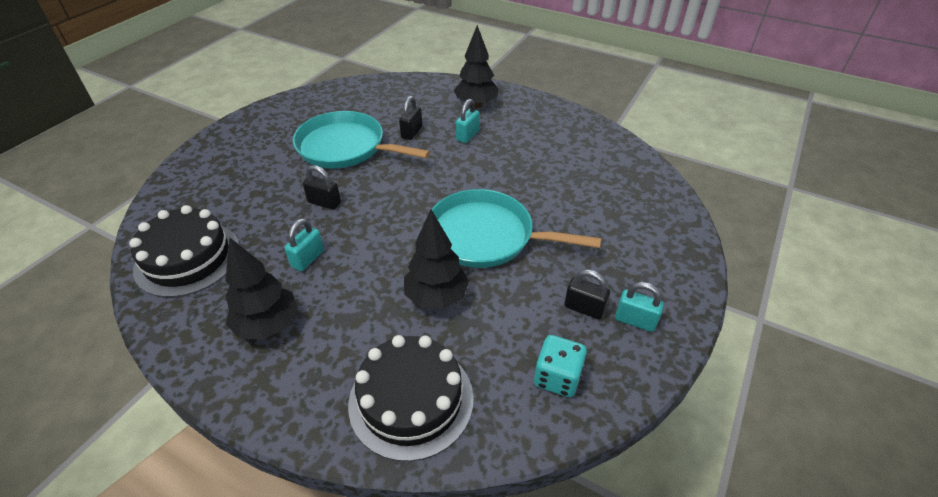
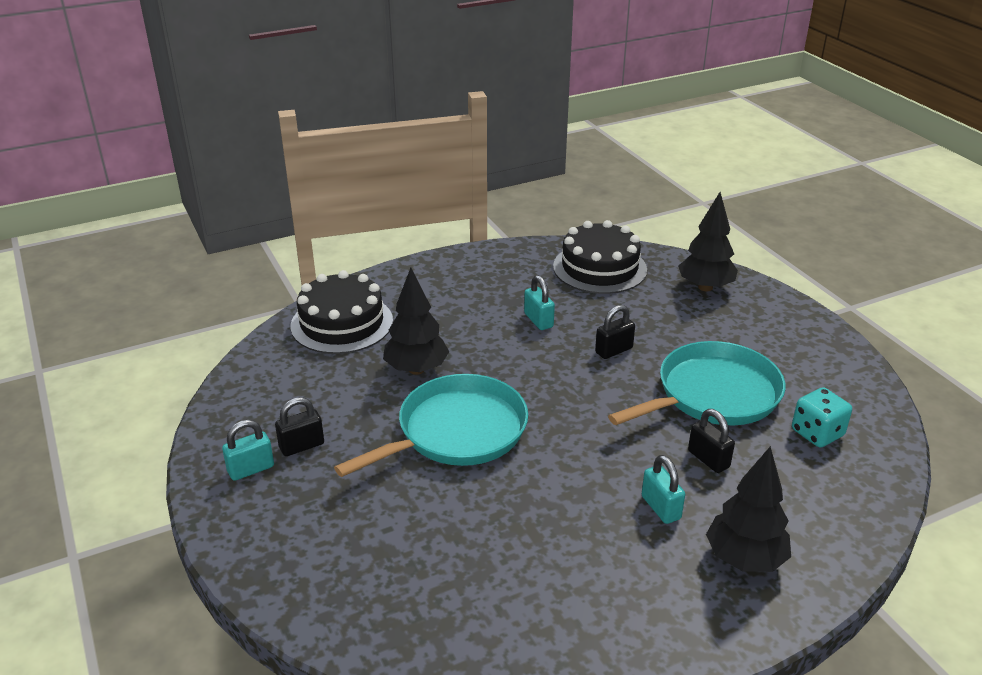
camera: 125 degrees right, 10 degrees down
black tree [225,238,298,340] -> black tree moved to [678,192,738,291]
turquoise dice [534,335,587,397] -> turquoise dice moved to [792,387,852,448]

